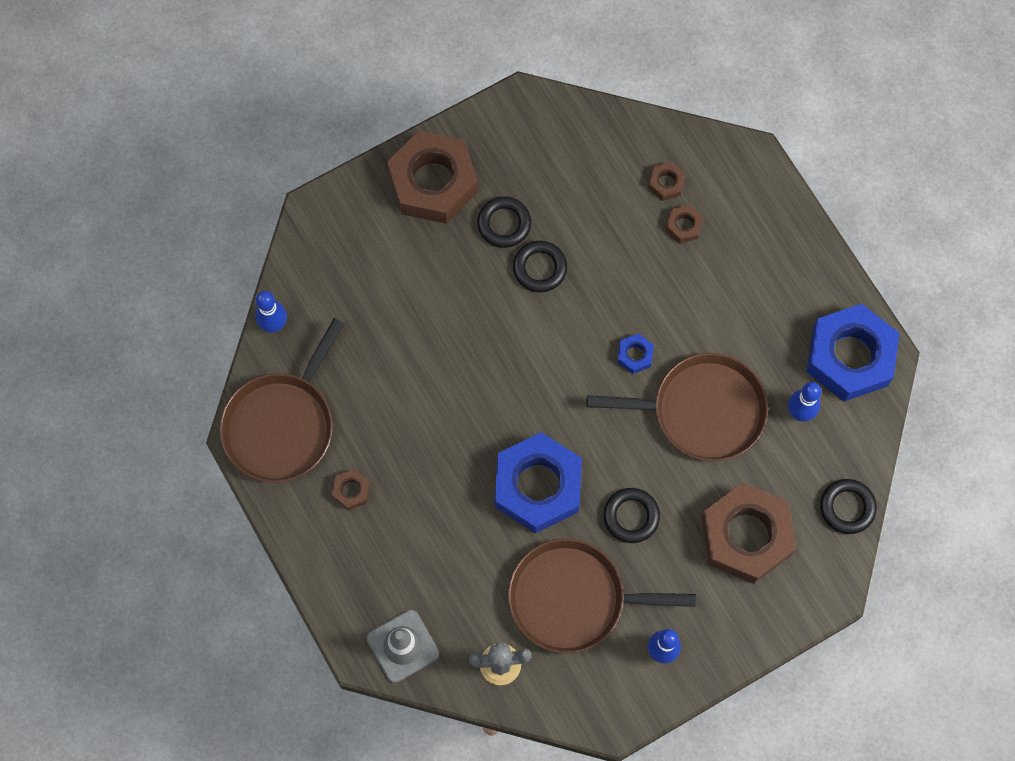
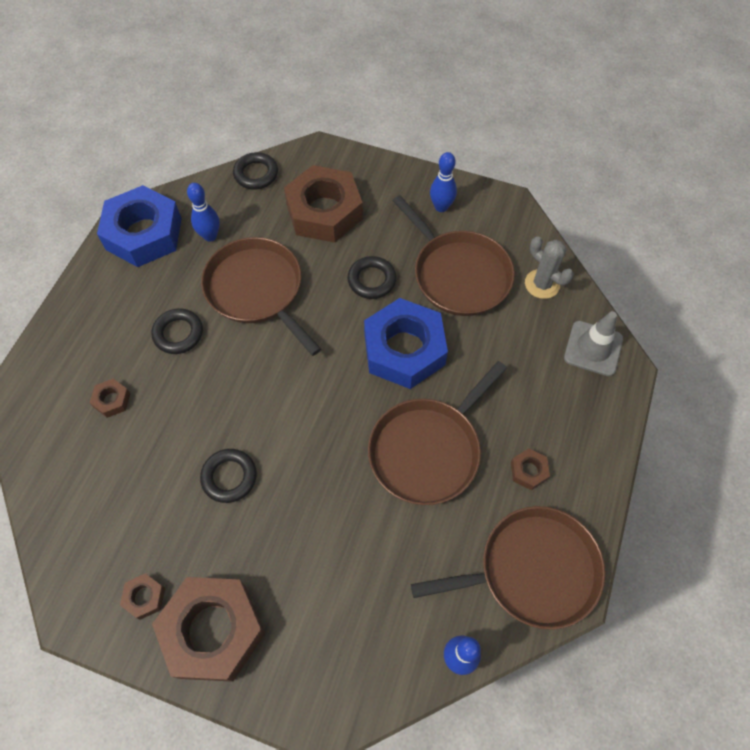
camera: 130 degrees left, 10 degrees down
black ring [477,196,531,248] -> black ring moved to [151,308,203,354]
blue nut [617,333,654,374] -> none
brown nut [648,162,686,201] -> brown nut moved to [120,573,165,620]
none -> brown pan [368,361,507,505]

